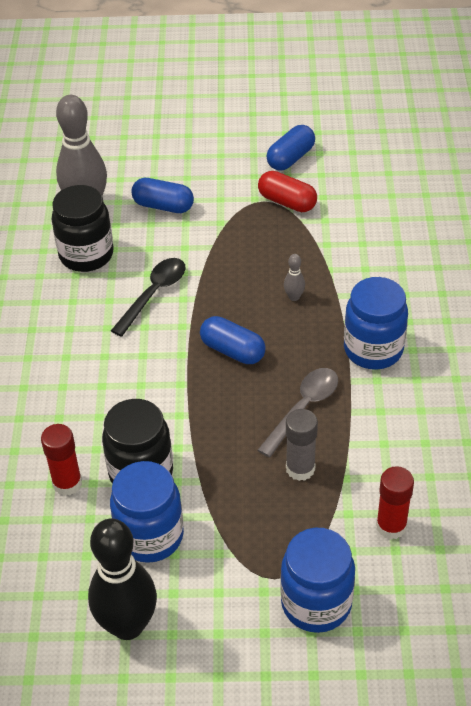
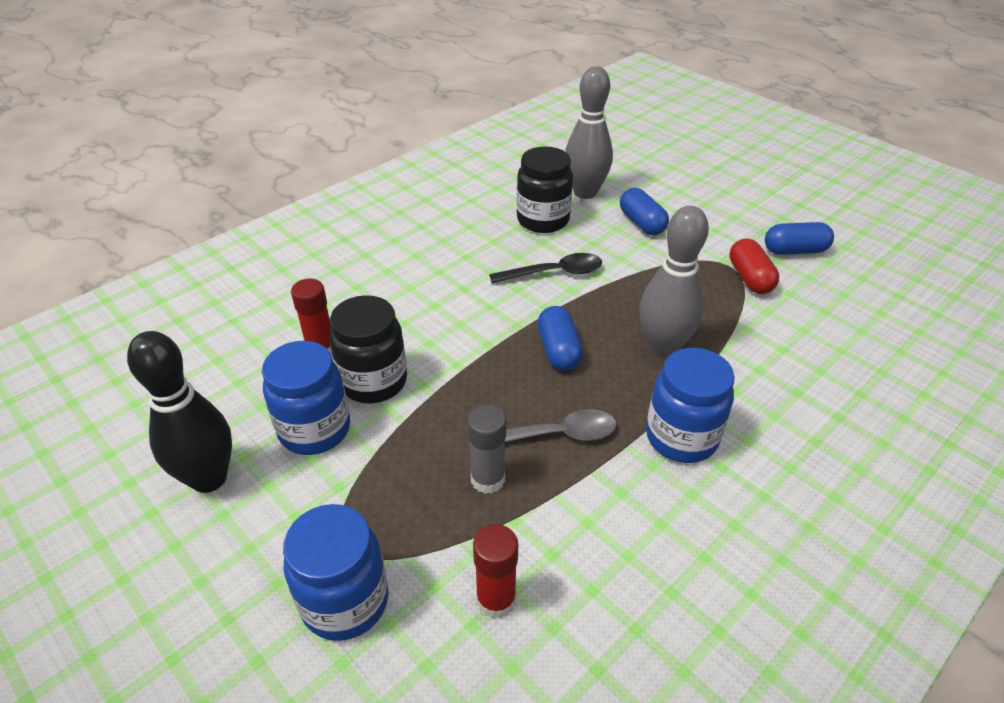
camera: 45 degrees right, 5 degrees down
grey bowling pin [284,254,305,301] -> grey bowling pin [640,206,709,358], size x2.48

